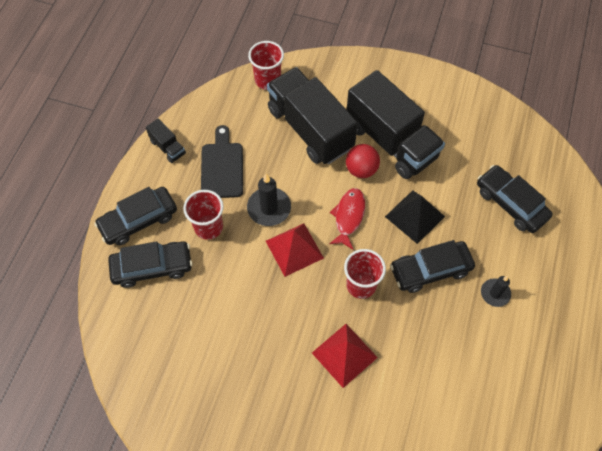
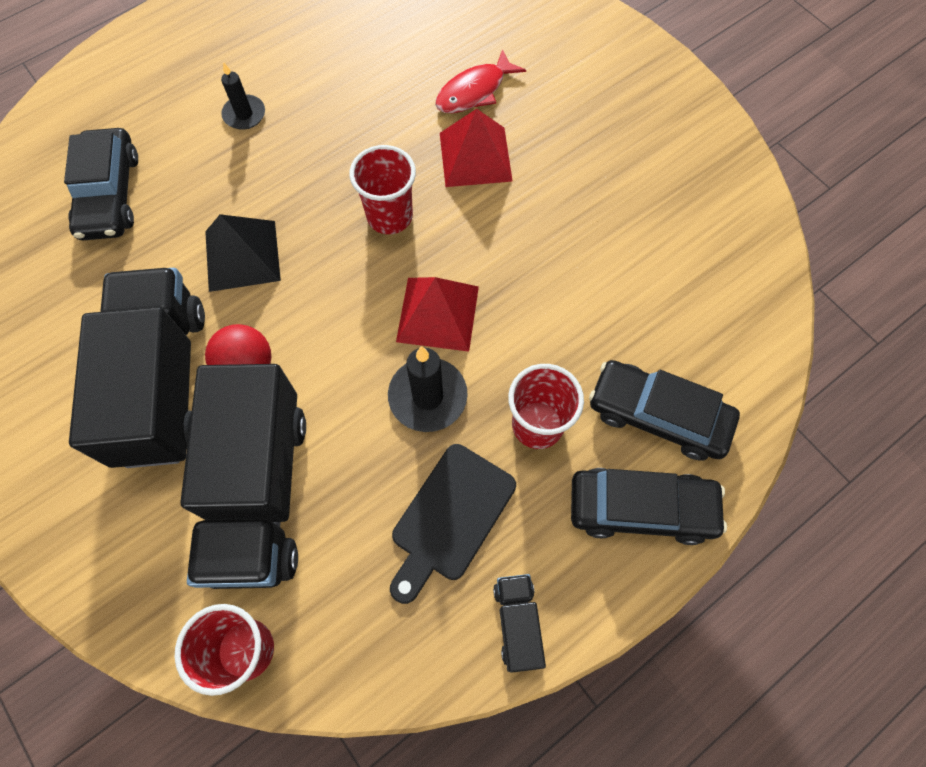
camera: 145 degrees left, 5 degrees up
red fish [329,188,365,250] -> red fish moved to [435,49,526,113]
black car [390,240,475,293] -> none

